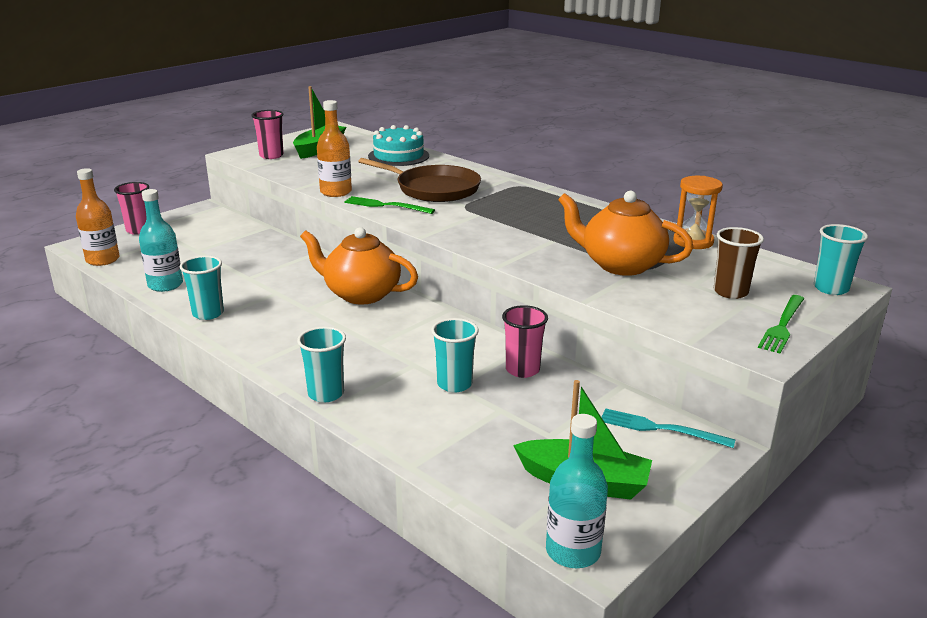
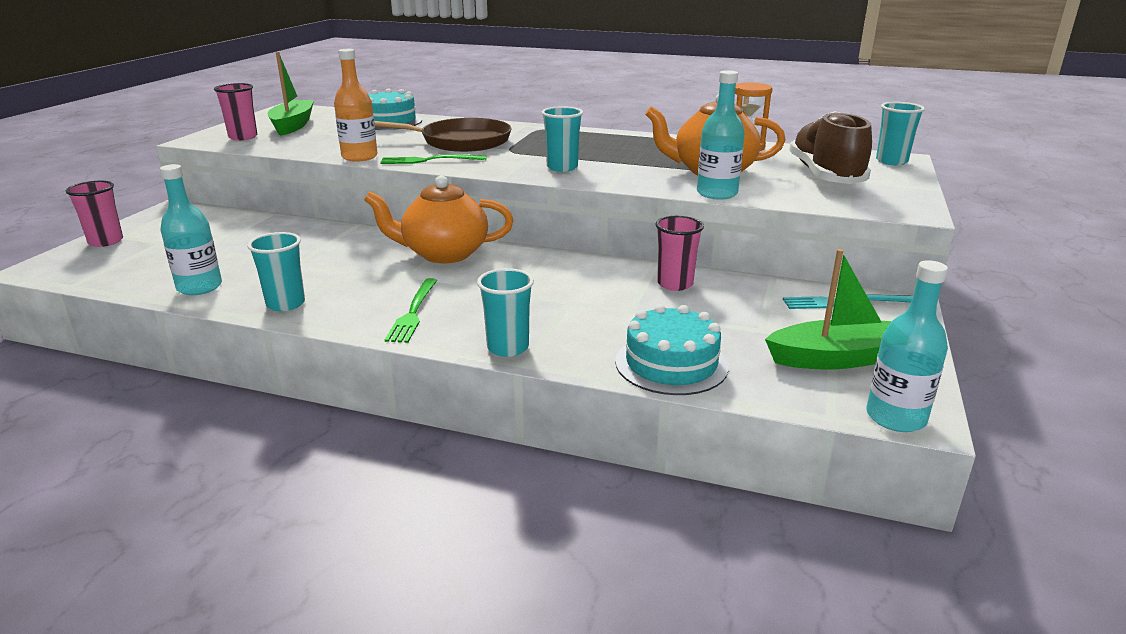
camera: 25 degrees left, 0 degrees up
orange bottle [76,168,120,266] -> none
turquoise cup [431,318,479,393] -> turquoise cup moved to [541,106,583,172]
brown cup [714,227,764,299] -> brown shoe [789,111,872,184]
green fork [758,295,804,354] -> green fork moved to [385,278,437,343]
none -> turquoise cake [615,304,729,395]
none -> turquoise bottle [697,70,745,200]

